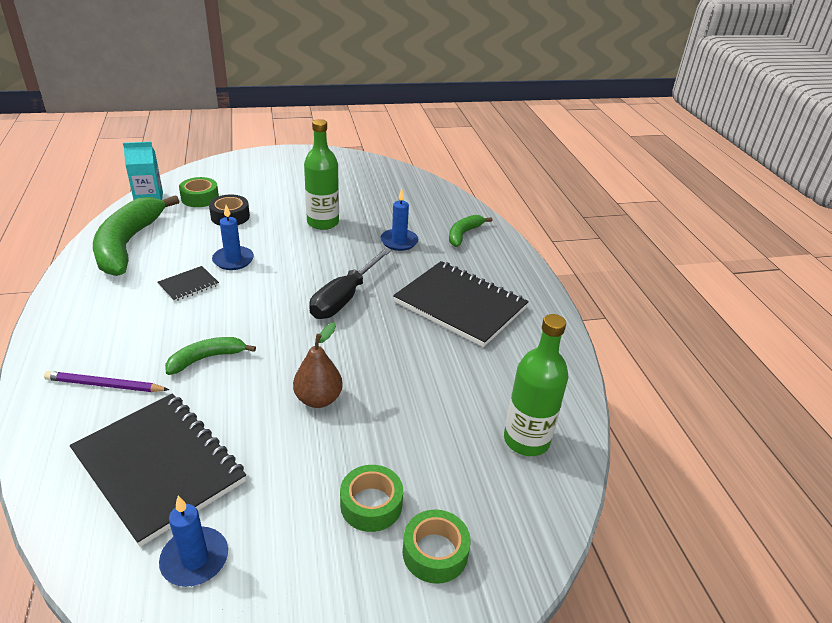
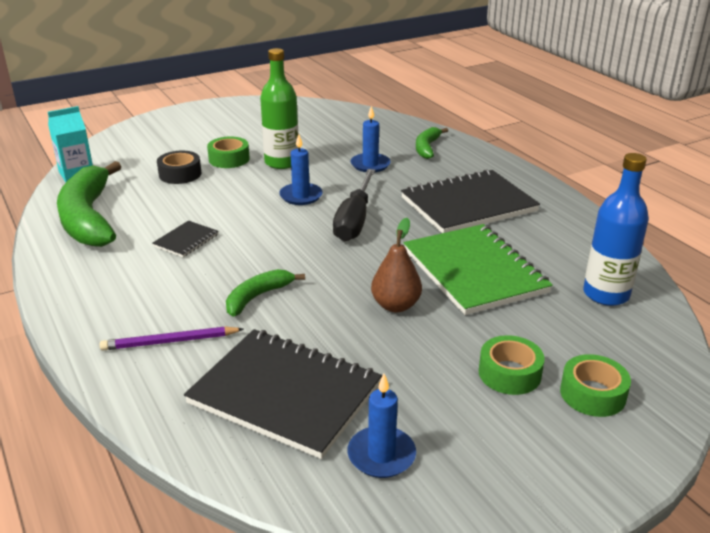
camera: 15 degrees left, 5 degrees down
green tape [179,177,219,207] -> green tape moved to [207,136,250,168]
blue candle [212,205,254,270] -> blue candle moved to [279,134,323,205]
black notebook [393,261,529,347] -> black notebook turned 45 degrees counterclockwise [401,169,540,233]
green bottle [504,314,568,456] -> blue bottle [583,153,649,306]
none -> green notebook [404,224,553,315]

